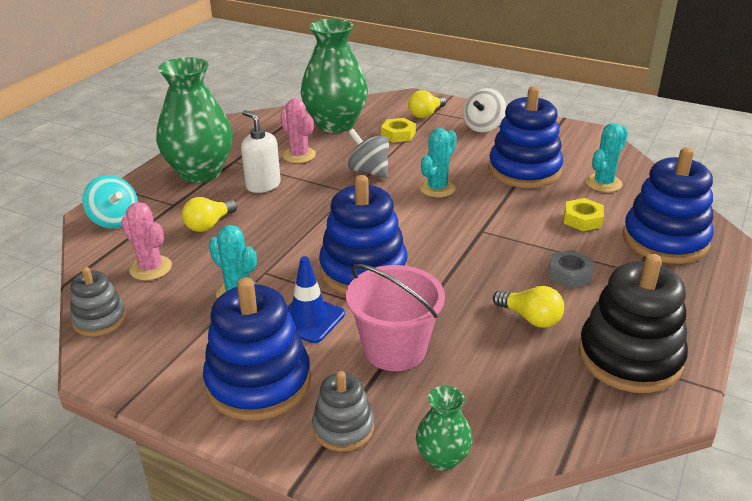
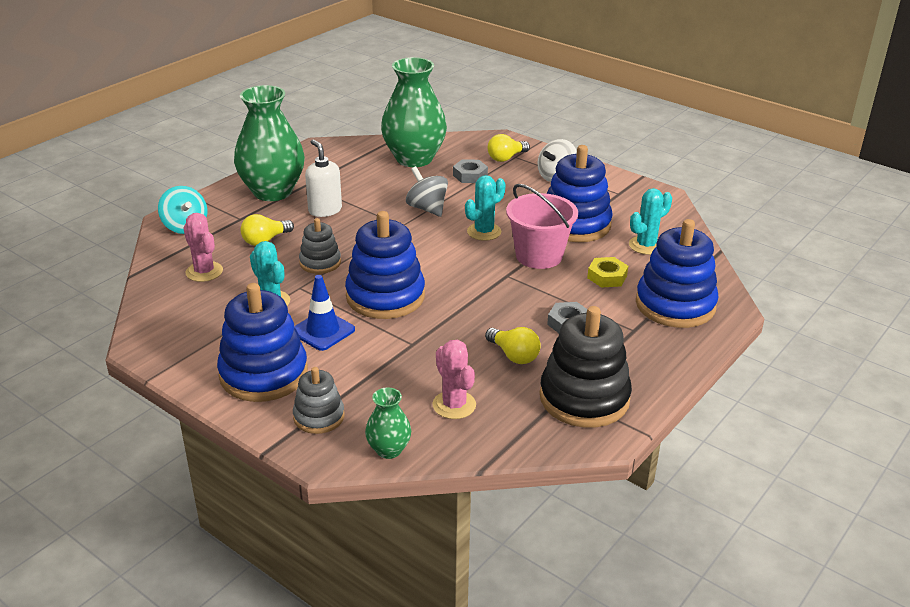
camera: 10 degrees right, 0 degrees up
grey stacking toy [70,267,126,336] -> grey stacking toy moved to [299,218,341,274]
pink cactus [280,98,316,163] -> pink cactus moved to [432,340,476,419]
pink bucket [346,264,445,371] -> pink bucket moved to [506,184,578,269]
yellow nut [381,118,416,142] -> grey nut [453,159,488,183]

